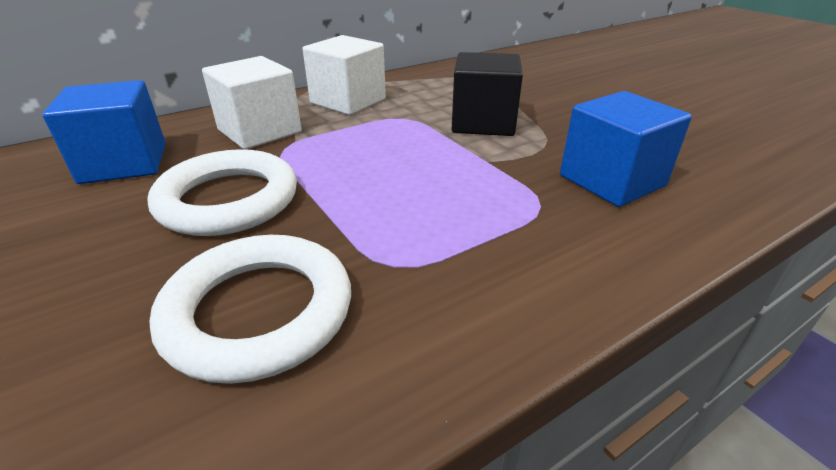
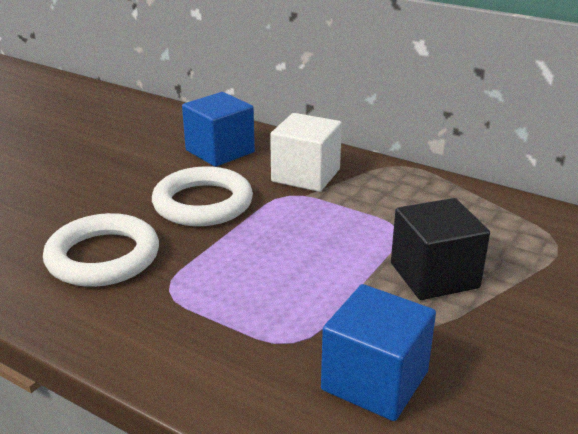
camera: 65 degrees right, 5 degrees down
white cube [303,35,386,115] -> none

